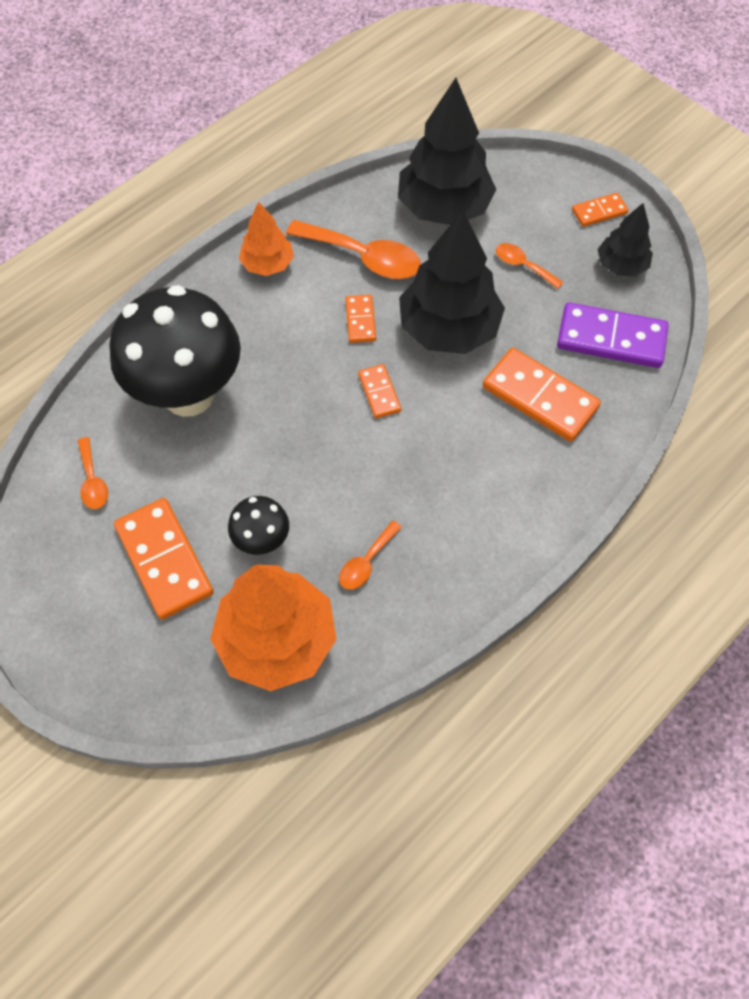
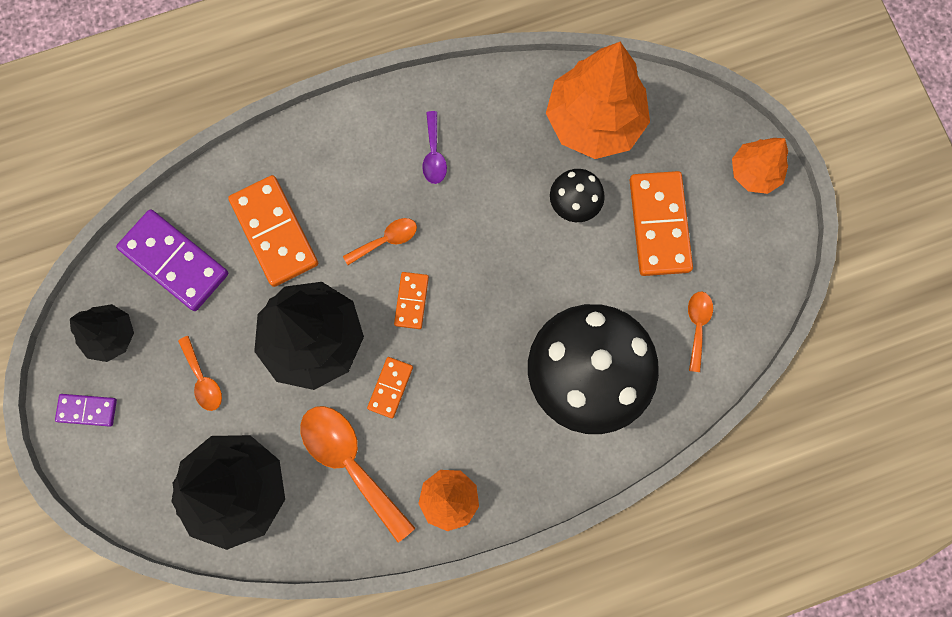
camera: 155 degrees left, 15 degrees up
orange spoon [339,521,402,590] -> orange spoon moved to [343,218,417,265]
orange domino [572,193,629,227] -> purple domino [55,394,117,427]
none -> purple spoon [422,111,447,184]
none -> orange tree [732,138,788,194]

